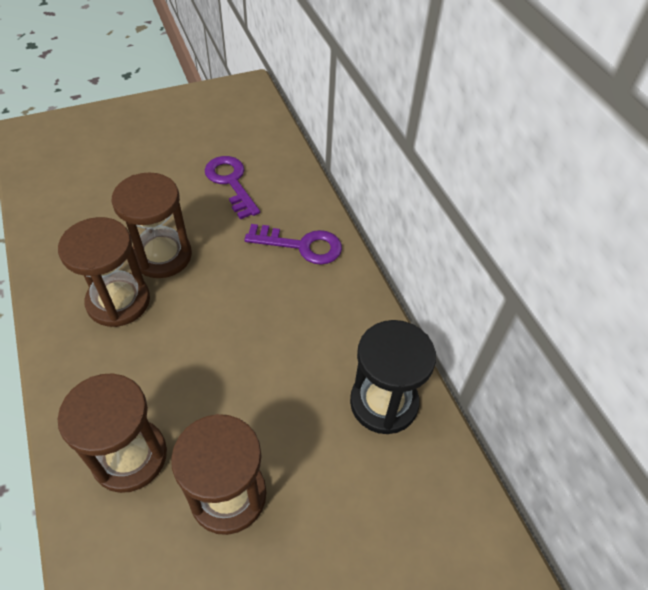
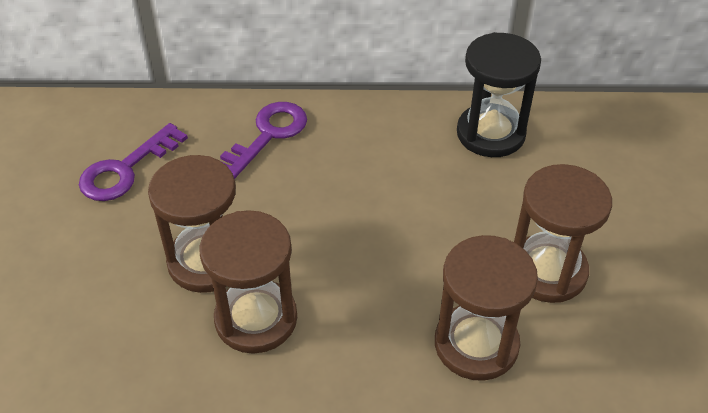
camera: 65 degrees left, 5 degrees down
purple key [205,156,260,219] -> purple key turned 45 degrees counterclockwise [79,123,188,201]

